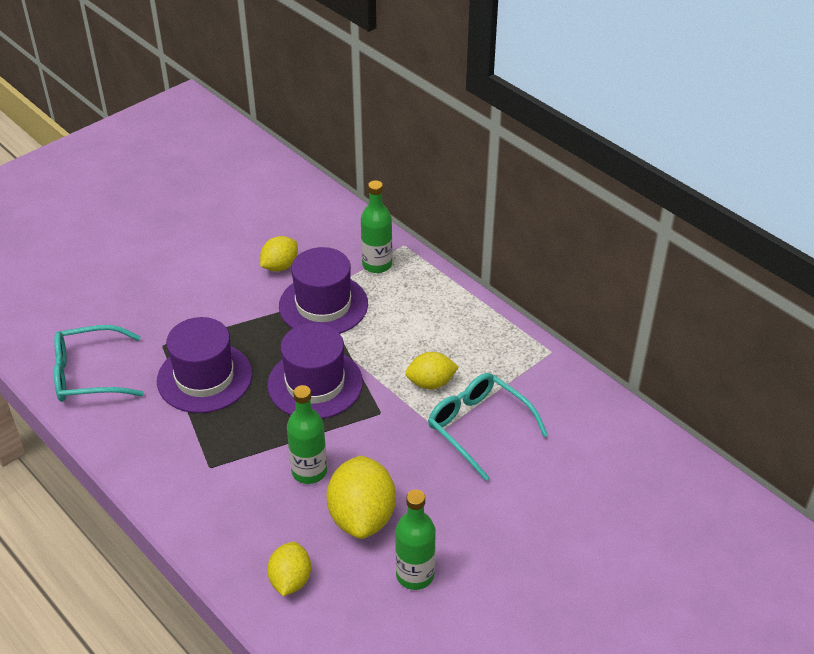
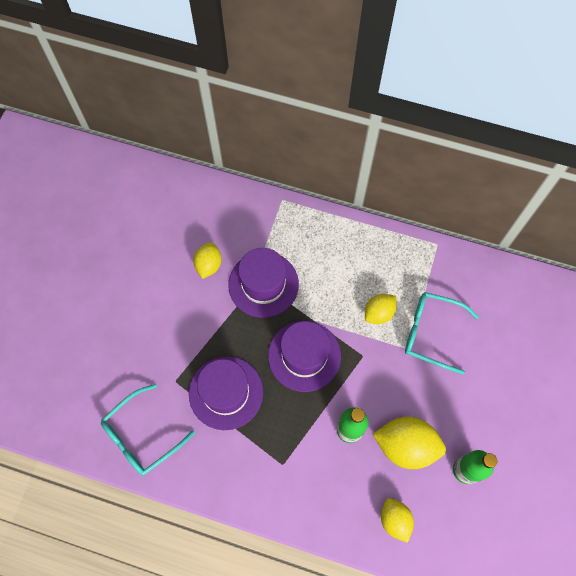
camera: 30 degrees left, 25 degrees up
yellow lemon [326,456,396,539] -> yellow lemon turned 45 degrees counterclockwise [373,417,446,469]
green bottle [361,180,392,273] -> none

